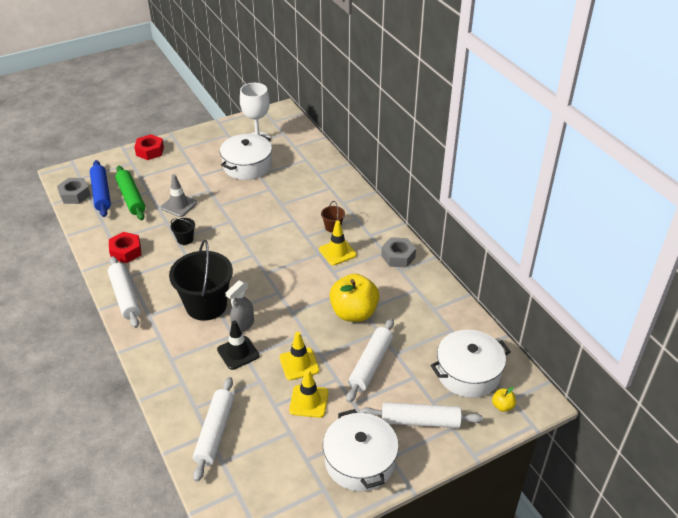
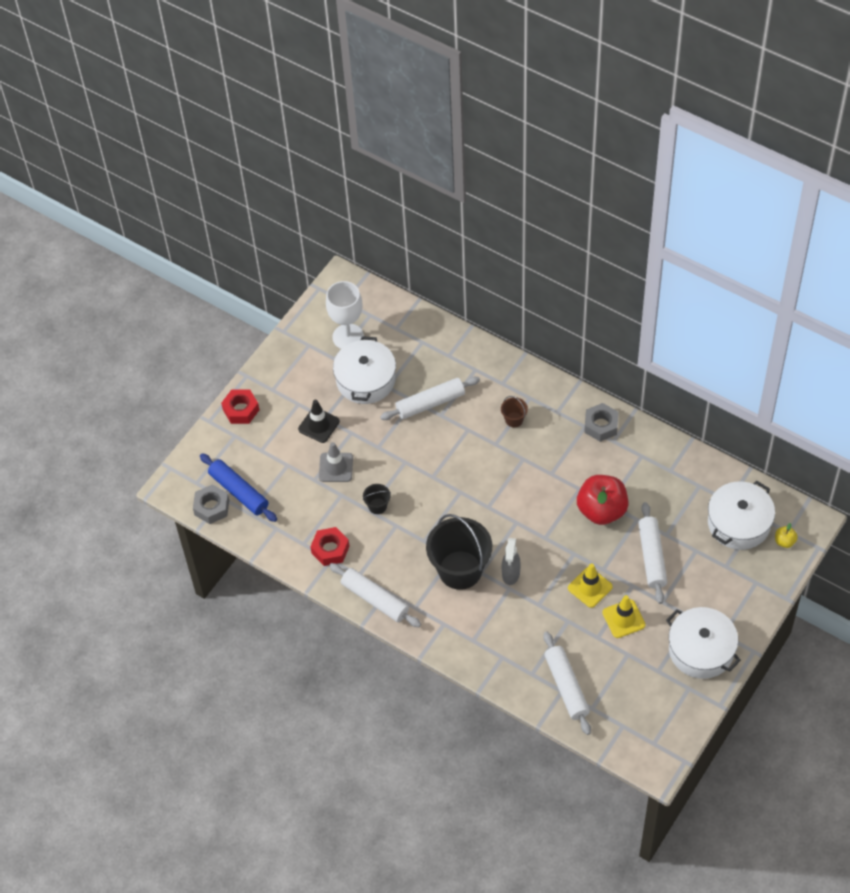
camera: 25 degrees left, 15 degrees up
green rolling pin [115,166,145,220] -> none
black traffic cone [217,320,259,370] -> black traffic cone moved to [298,400,340,443]
yellow traffic cone [319,220,357,265] -> none
yellow apple [330,274,379,322] -> red apple [577,475,629,525]
white rolling pin [360,402,483,428] -> white rolling pin moved to [380,377,480,420]

